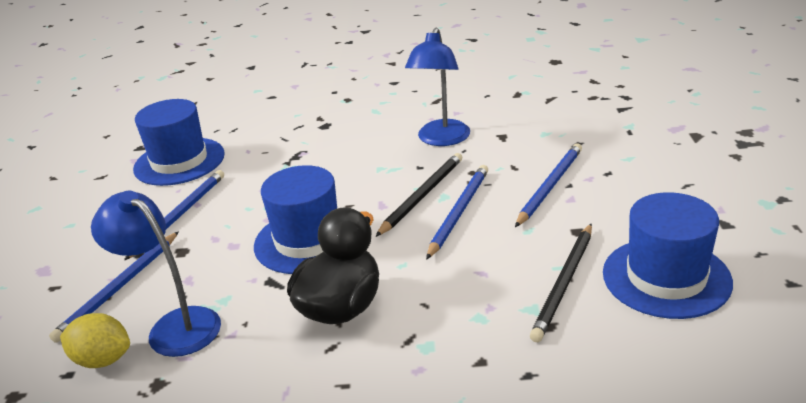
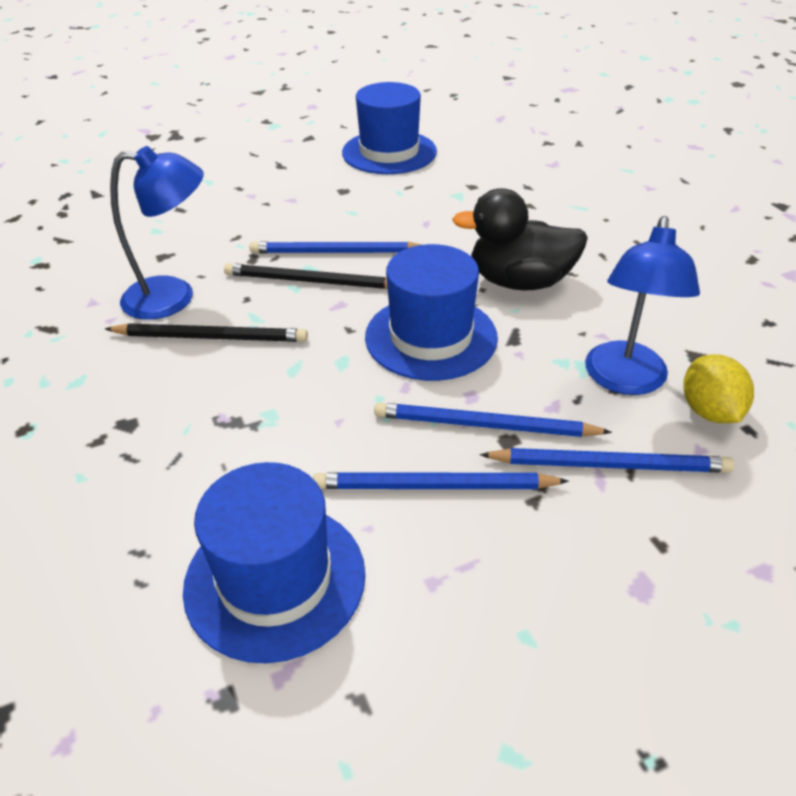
camera: 115 degrees left, 10 degrees up
blue pencil [515,143,582,227] -> blue pencil moved to [374,402,612,437]
black pencil [530,224,592,342] -> black pencil moved to [105,323,308,342]

